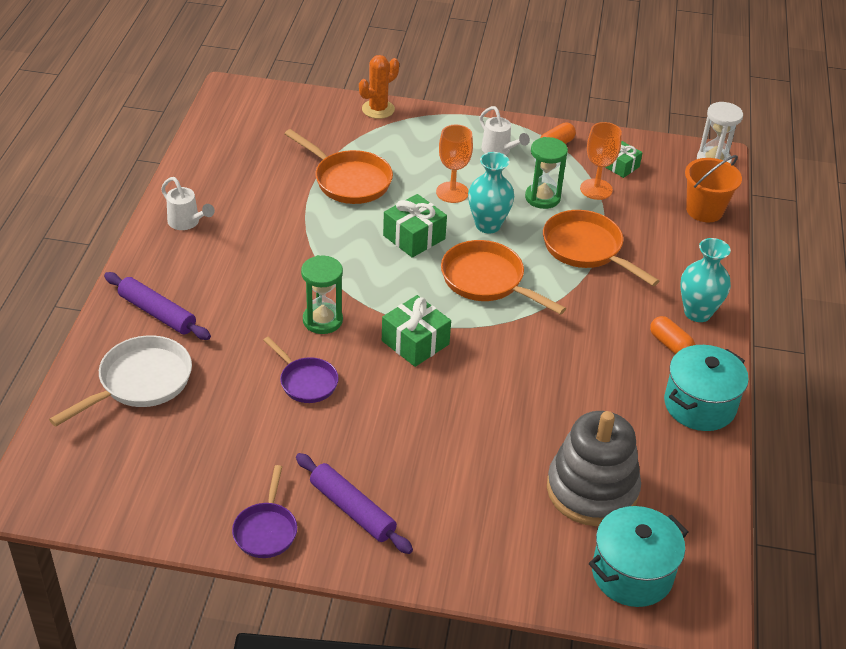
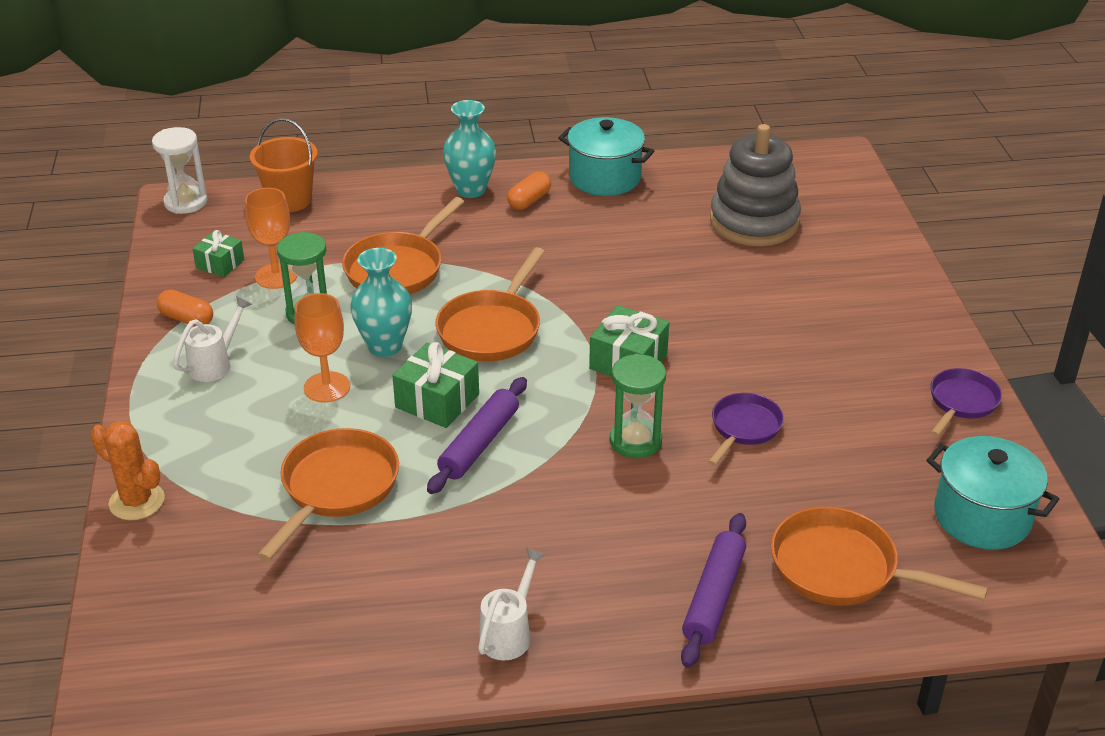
camera: 105 degrees left, 5 degrees down
white pan [49,335,192,427] -> orange pan [771,507,988,605]
purple pan [232,465,297,558] -> purple pan turned 45 degrees counterclockwise [930,368,1002,437]
purple rolling pin [296,453,413,554] -> purple rolling pin moved to [427,377,527,494]
turquoise pot [589,506,688,607] -> turquoise pot moved to [927,436,1059,550]

